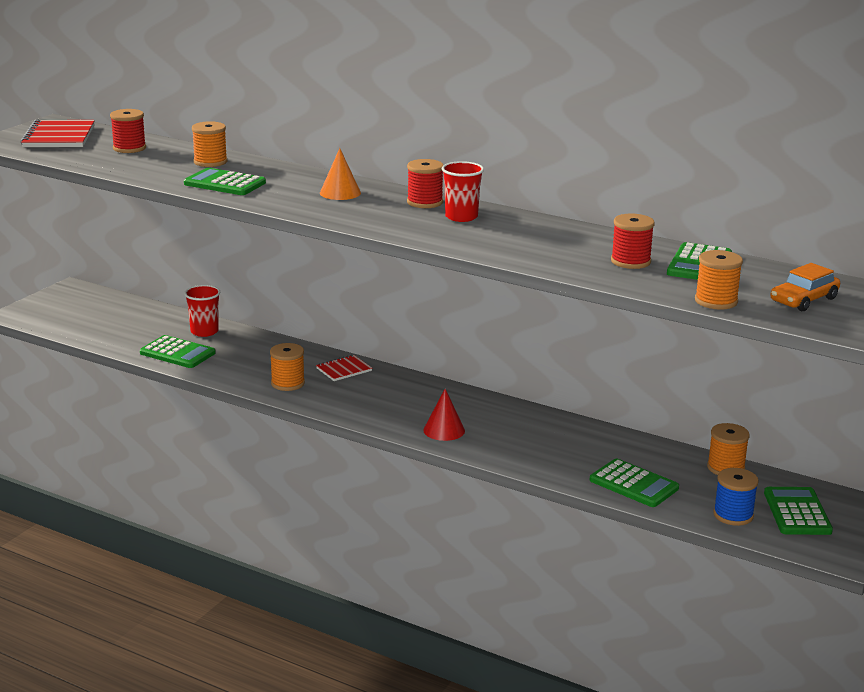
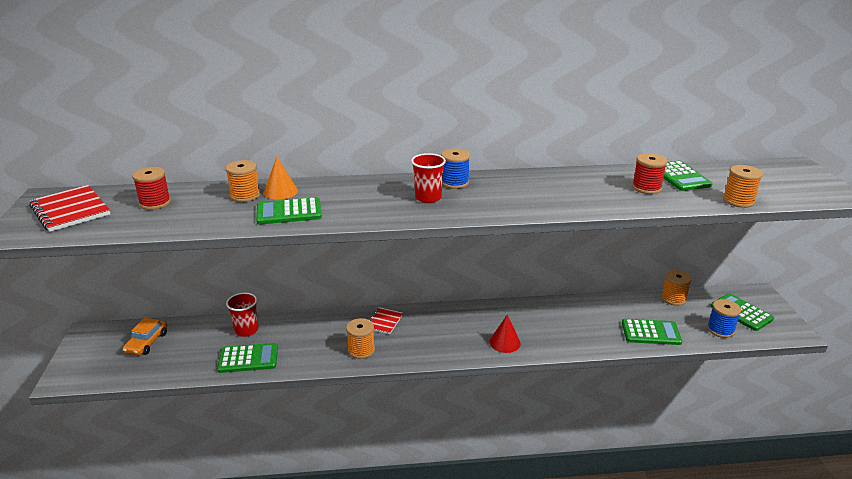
camera: 35 degrees left, 5 degrees up
orange cone [320,148,361,200] -> orange cone moved to [264,156,298,200]
red spool [407,159,443,208] -> blue spool [441,148,470,189]
red cup [442,161,484,222] -> red cup moved to [411,153,446,203]
orange car [771,263,840,311] -> orange car moved to [122,318,167,356]

